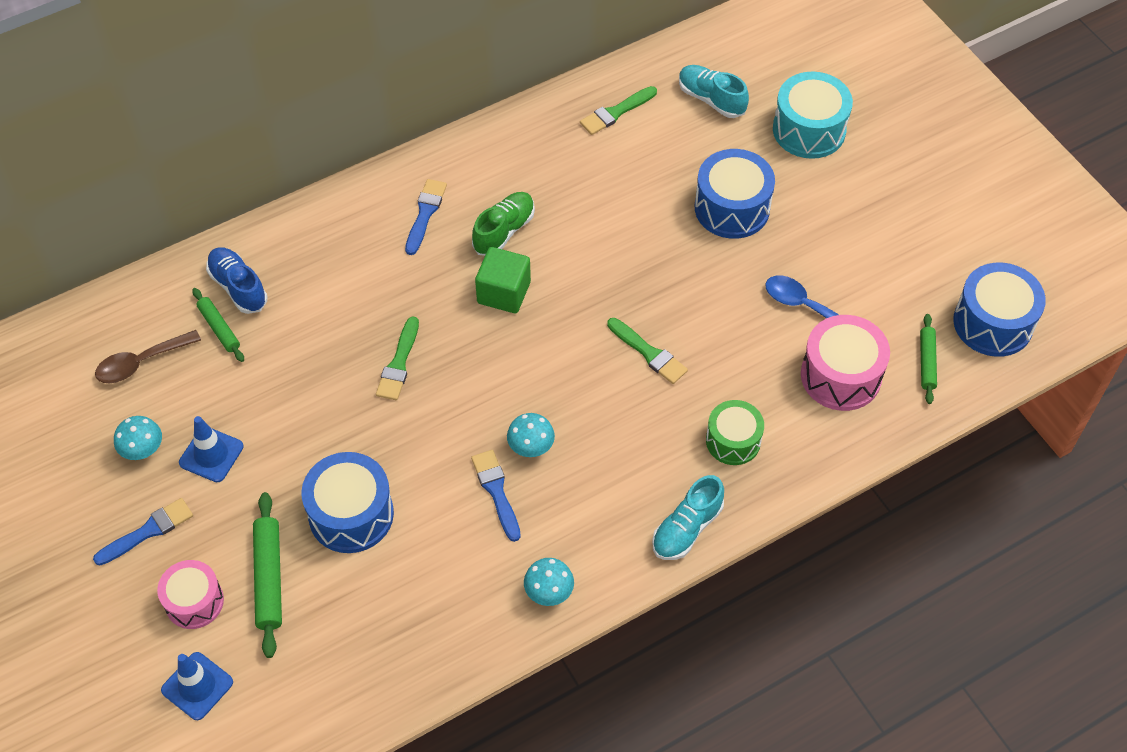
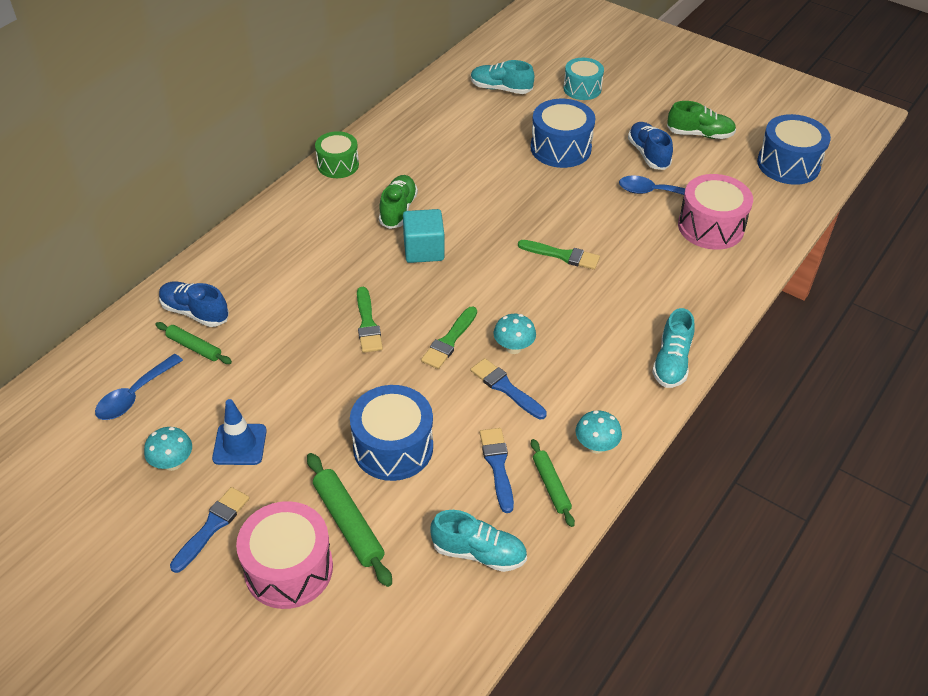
camera: 25 degrees left, 10 degrees down
brown spoon [95,330,201,383] -> blue spoon [95,354,183,420]
pink drum [157,560,224,629] -> pink drum [236,501,333,609], size x1.50
blue traffic cone [161,652,233,720] -> none
blue brush [405,179,447,255] -> blue brush moved to [480,428,514,513]
green cube [475,247,531,313] -> turquoise cube [403,209,444,263]
green brush [580,86,657,135] -> green brush moved to [421,306,477,369]
green drum [706,400,764,465] -> green drum moved to [315,131,359,178]
turquoise drum [773,72,853,159] -> turquoise drum [563,58,604,100], size x0.67
green rolling pin [920,314,937,404] -> green rolling pin moved to [531,439,575,527]
none -> turquoise shoe [430,510,527,572]
none -> blue shoe [628,122,673,170]
none -> green shoe [667,101,736,139]

